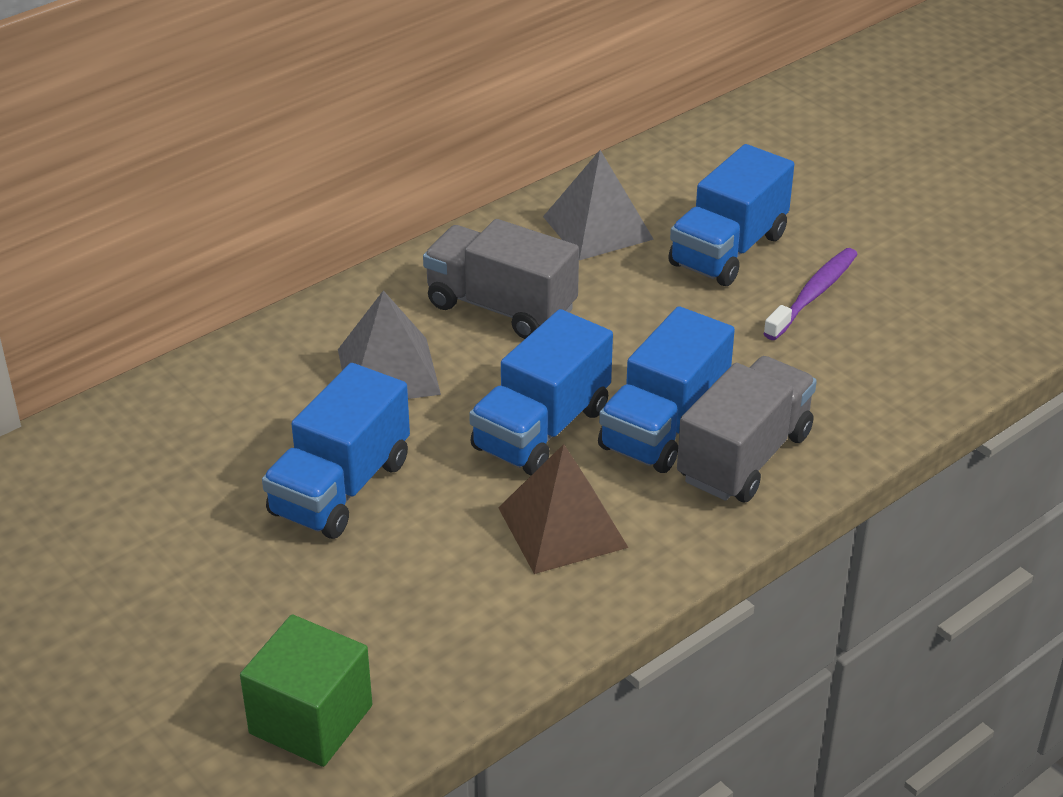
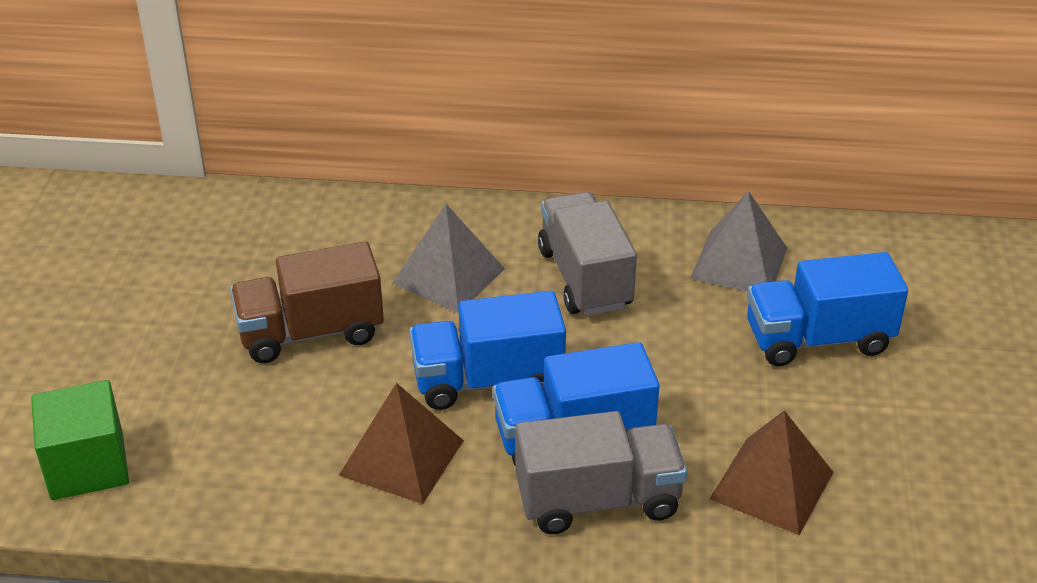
camera: 45 degrees right, 0 degrees up
blue truck [262,363,410,539] -> brown truck [230,242,384,363]
purple toothbrush [763,248,858,340] -> none
none -> brown pyramid [710,410,834,535]

